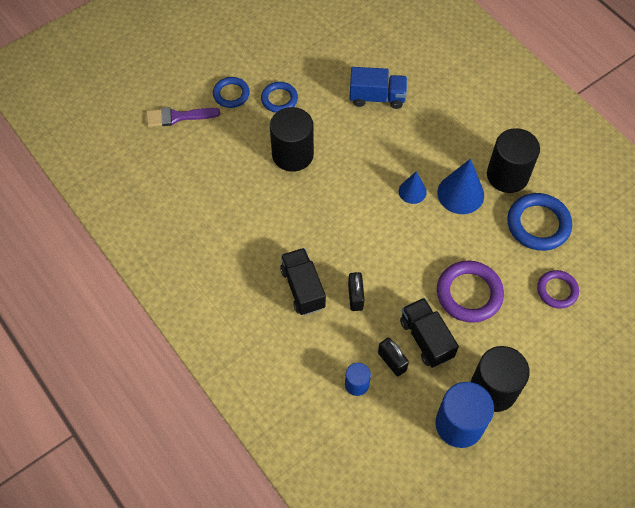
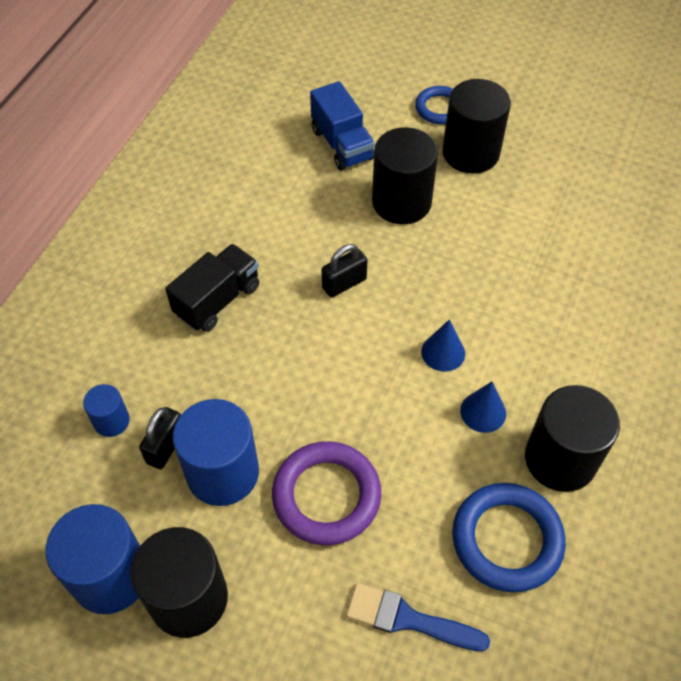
camera: 60 degrees right, 5 degrees down
purple brush [146,107,220,127] -> none
blue ring [261,82,298,113] -> black cylinder [443,79,511,174]
black padlock [348,272,364,311] -> black padlock moved to [322,244,367,298]
blue truck [349,67,407,109] -> blue truck moved to [310,81,375,170]
black truck [400,298,459,368] -> blue cylinder [173,399,259,506]
blue cone [437,159,484,214] -> blue cone [460,382,506,433], size x0.60
purple ring [537,270,579,309] -> blue brush [346,583,490,652]

